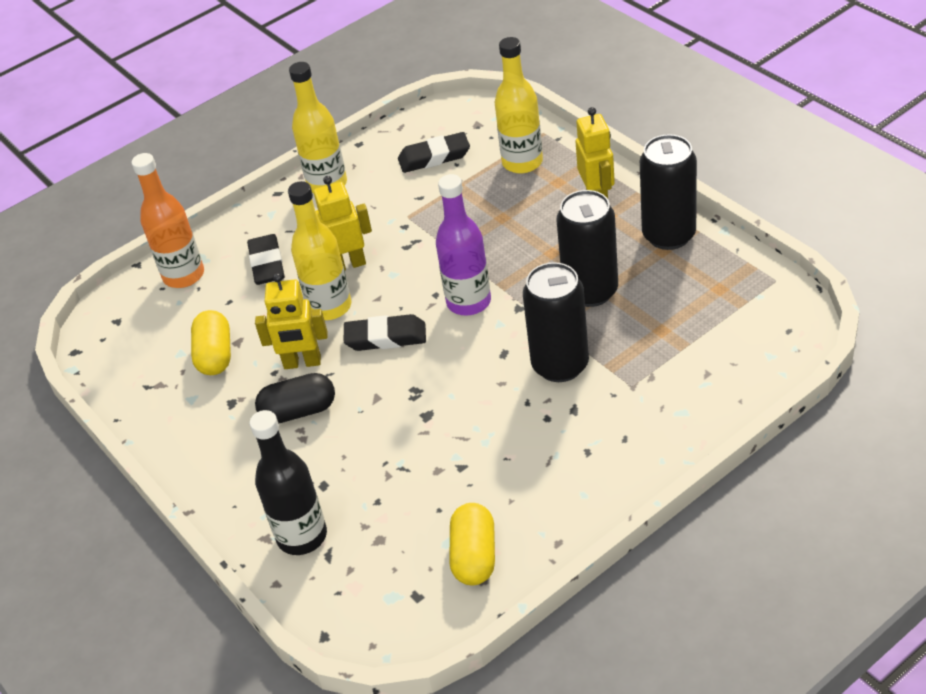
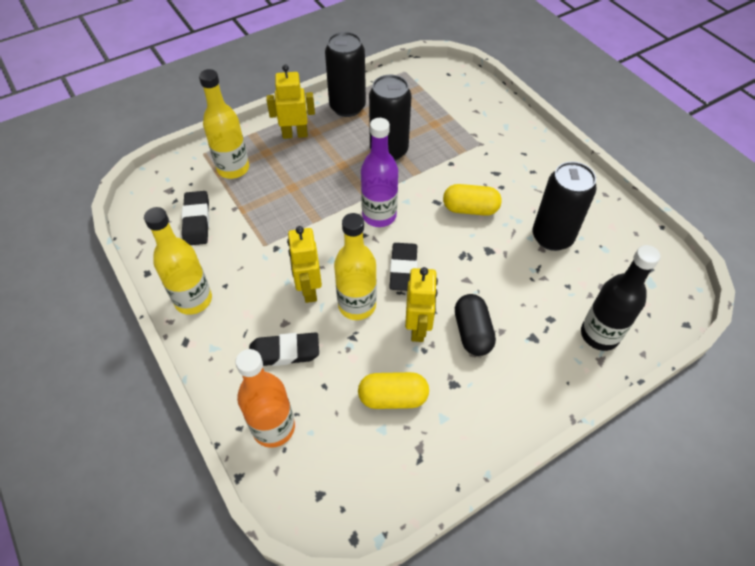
camera: 90 degrees left, 10 degrees up
yellow capsule [450,503,495,585] -> yellow capsule moved to [443,184,502,216]
black can [523,262,589,382] -> black can moved to [533,161,597,251]

